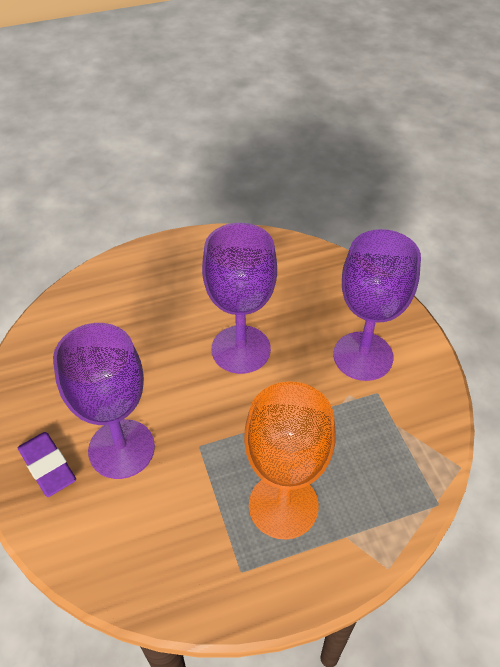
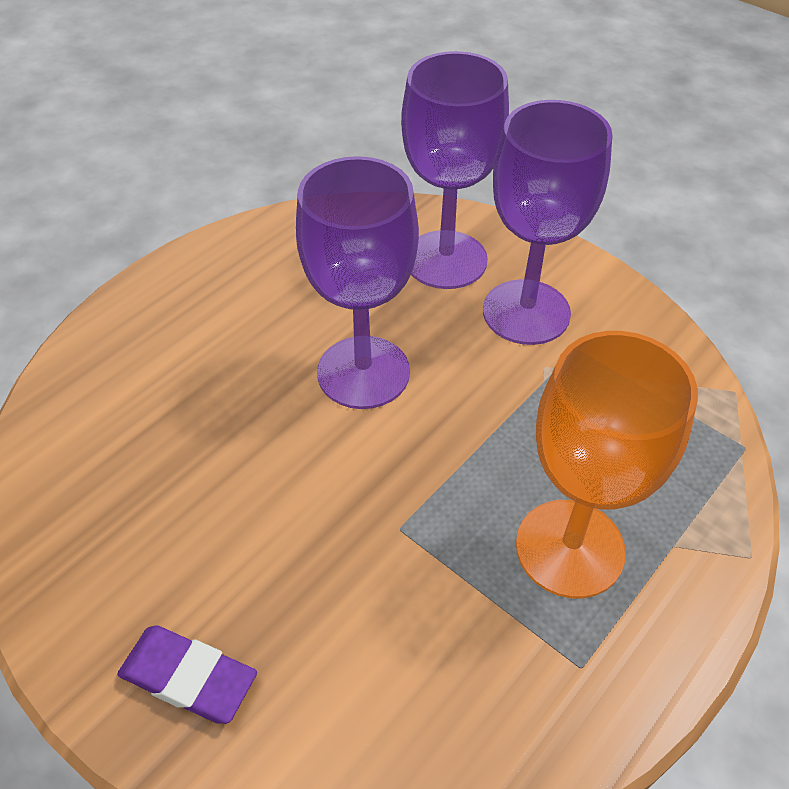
camera: 30 degrees left, 0 degrees up
purple goblet [53,323,155,479] -> purple goblet moved to [401,51,509,289]

